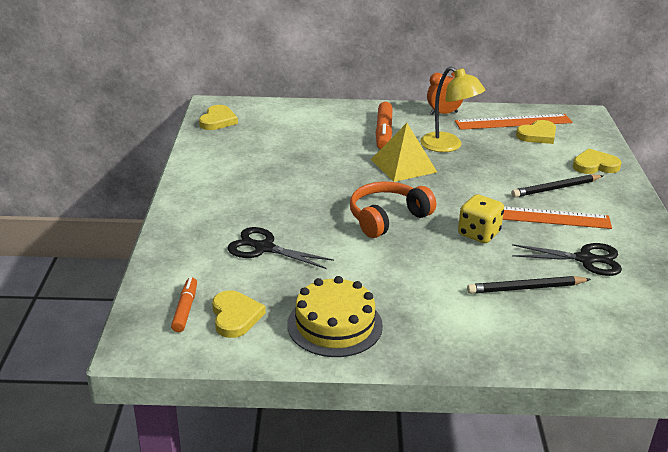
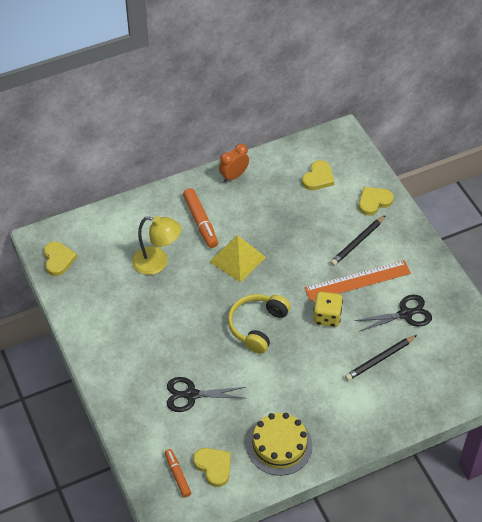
camera: 25 degrees left, 20 degrees up
orange headphones [350,182,436,238] -> yellow headphones [228,294,291,354]
yellow lamp [420,66,485,152] -> yellow lamp moved to [132,216,181,275]
orange ruler [455,114,572,130] -> none

